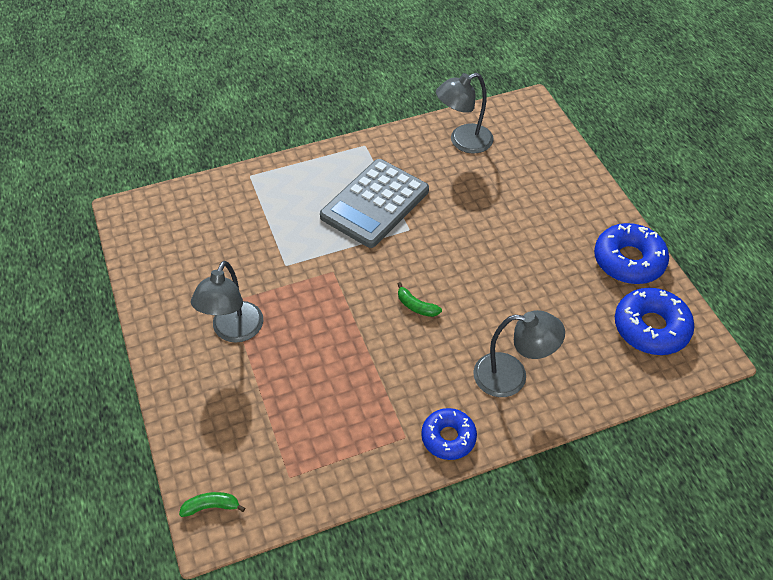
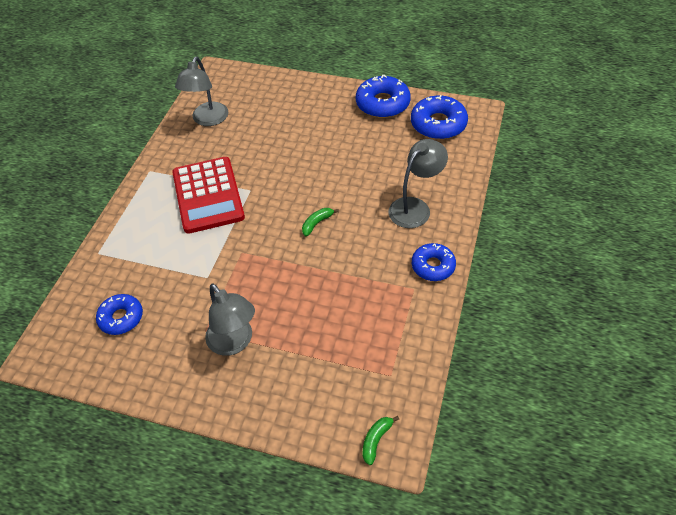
camera: 50 degrees left, 0 degrees up
grey calculator [320,159,429,248] -> red calculator [172,157,245,234]
green banana [398,282,442,317] -> green banana turned 150 degrees clockwise [302,208,339,236]
none -> blue donut [96,294,143,335]

